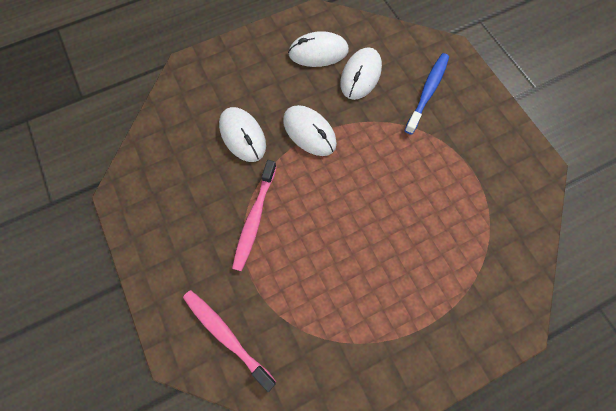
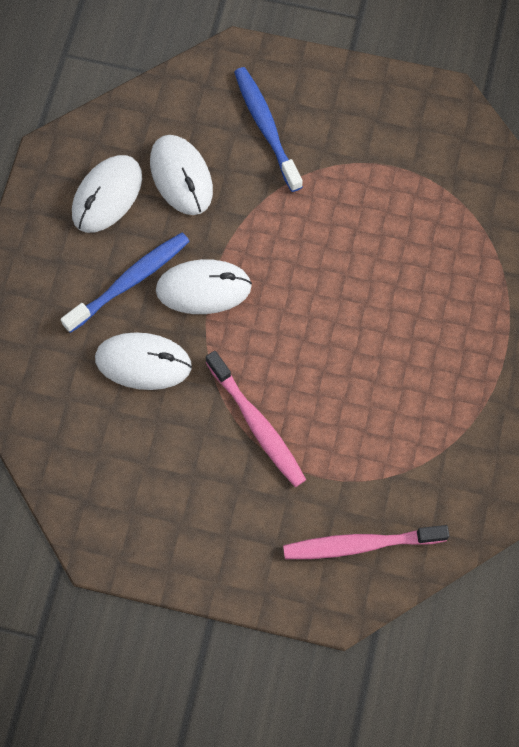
camera: 50 degrees left, 0 degrees up
none -> blue toothbrush [60,232,190,333]

